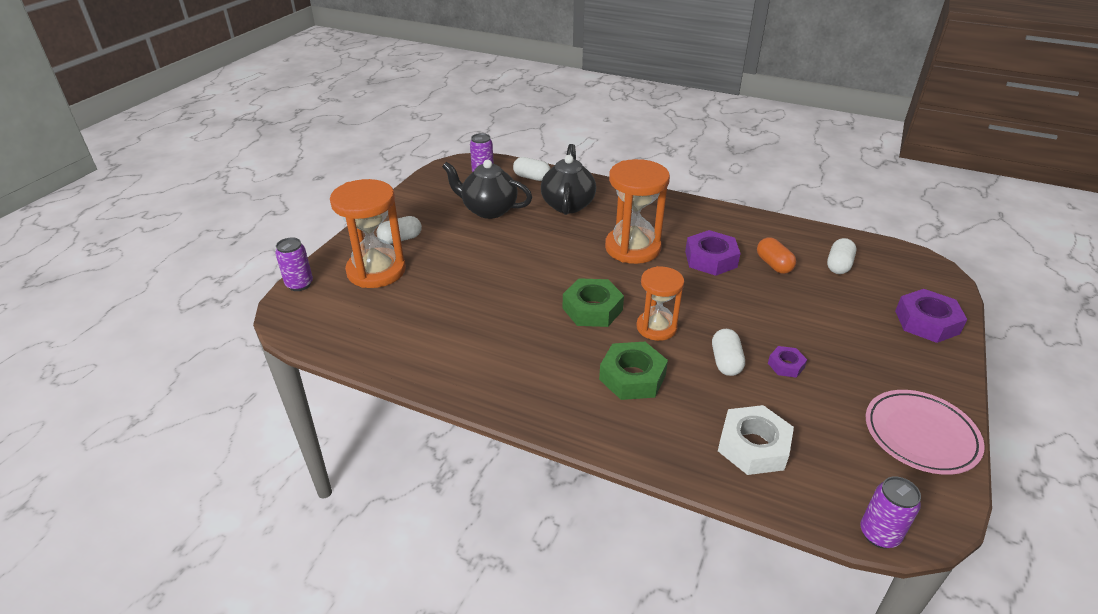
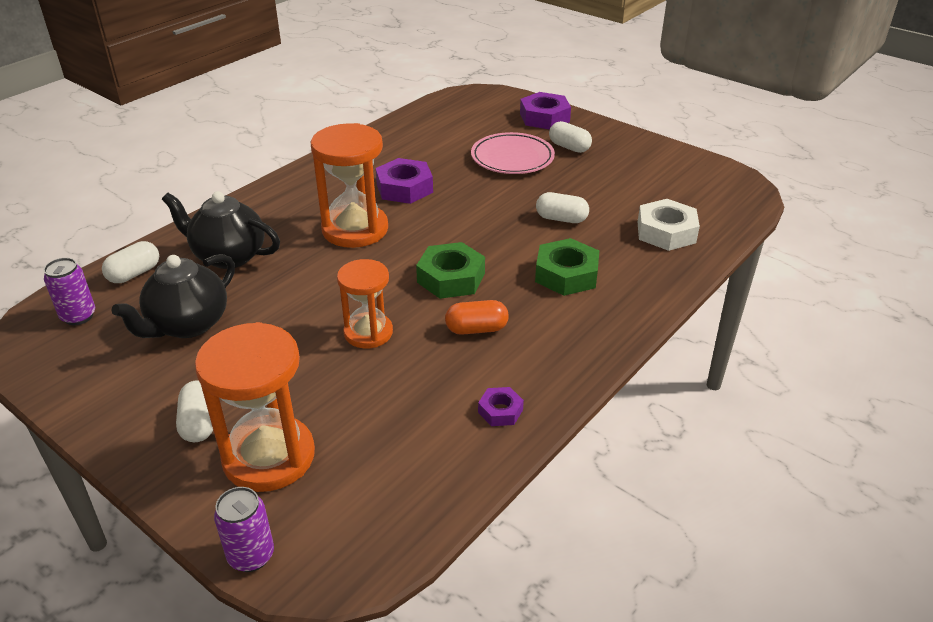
camera: 75 degrees left, 0 degrees up
orange hourglass [636,266,684,341] -> orange hourglass moved to [337,259,393,348]
orange capsule [757,237,796,274] -> orange capsule moved to [445,300,509,335]
purple nut [768,346,807,378] -> purple nut moved to [478,387,524,426]
white capsule [827,238,856,274] -> white capsule moved to [549,121,592,153]
purple can [860,476,921,548] -> none
pink plate [866,390,985,475] -> pink plate moved to [471,132,555,174]

